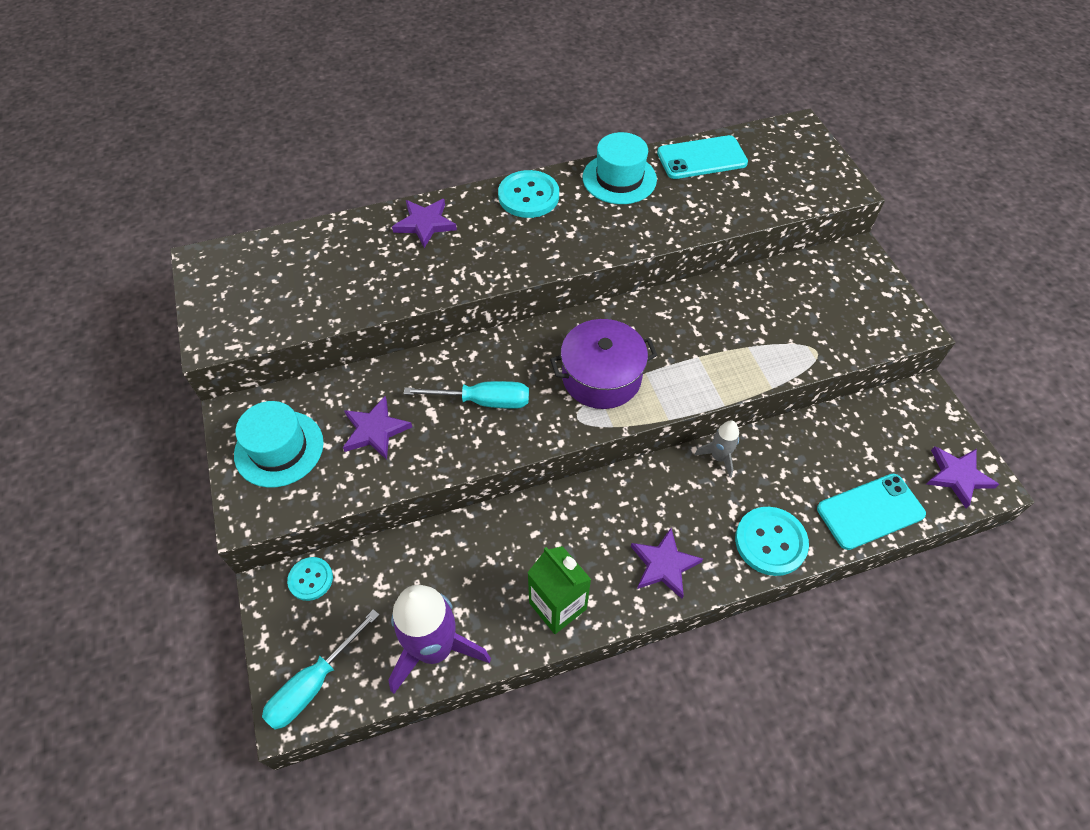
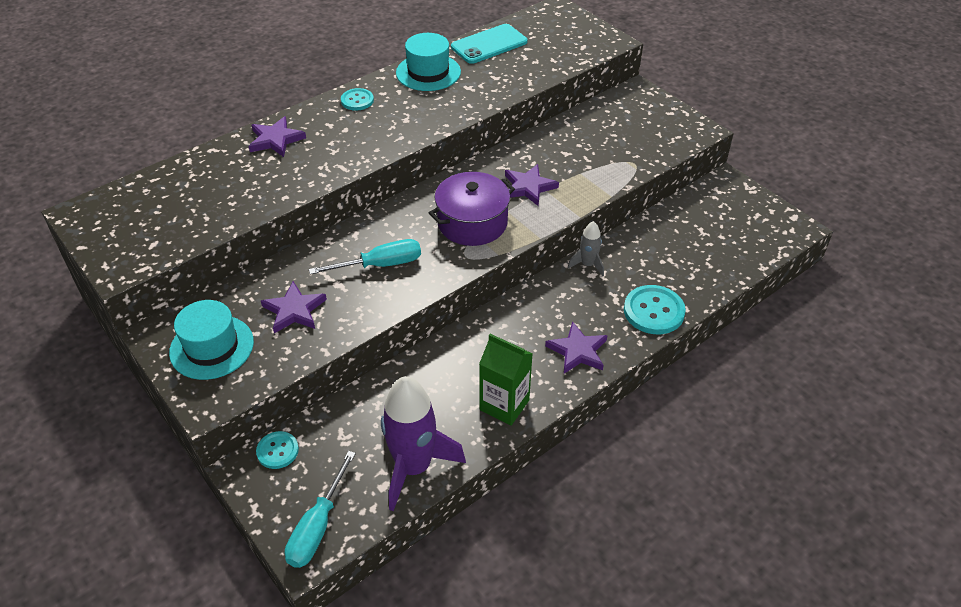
camera: 20 degrees left, 10 degrees down
turquoise button [498,170,559,218] -> turquoise button [341,88,374,111], size x0.60
turquoise phone [817,474,926,550] -> none
purple star [927,446,999,508] -> purple star moved to [505,164,559,206]

